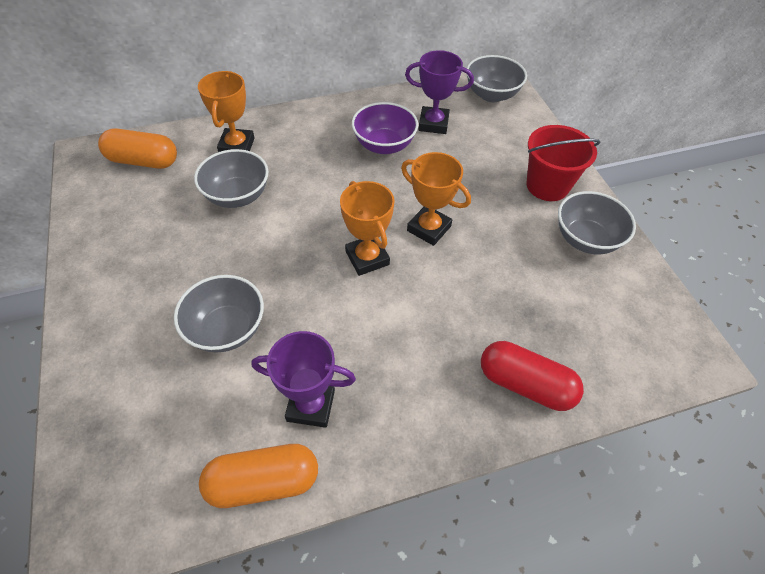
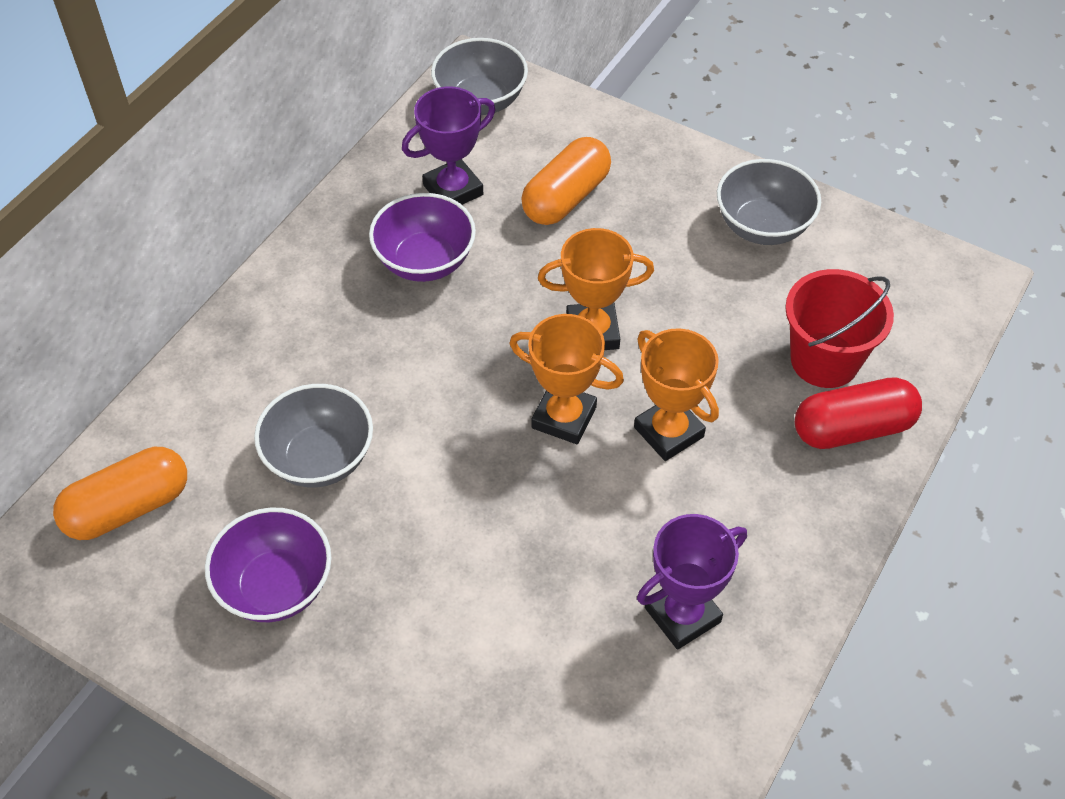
camera: 40 degrees left, 0 degrees up
grey bowl [174,275,264,352] -> none
orange trophy [198,71,255,152] -> orange trophy moved to [634,328,719,461]
orange capsule [199,444,318,508] -> orange capsule moved to [521,137,611,225]
red bucket [527,125,601,201] -> red bucket moved to [785,269,894,388]
none -> purple bowl [205,508,331,622]

